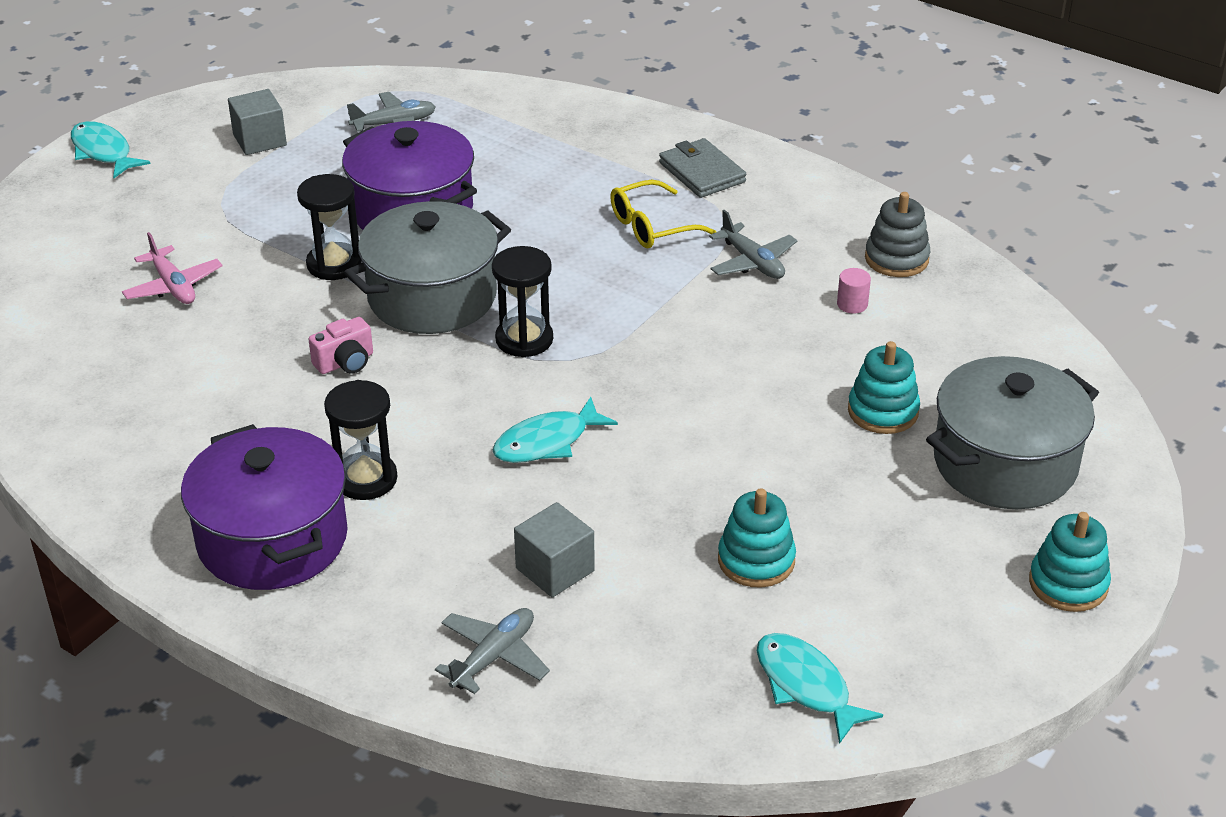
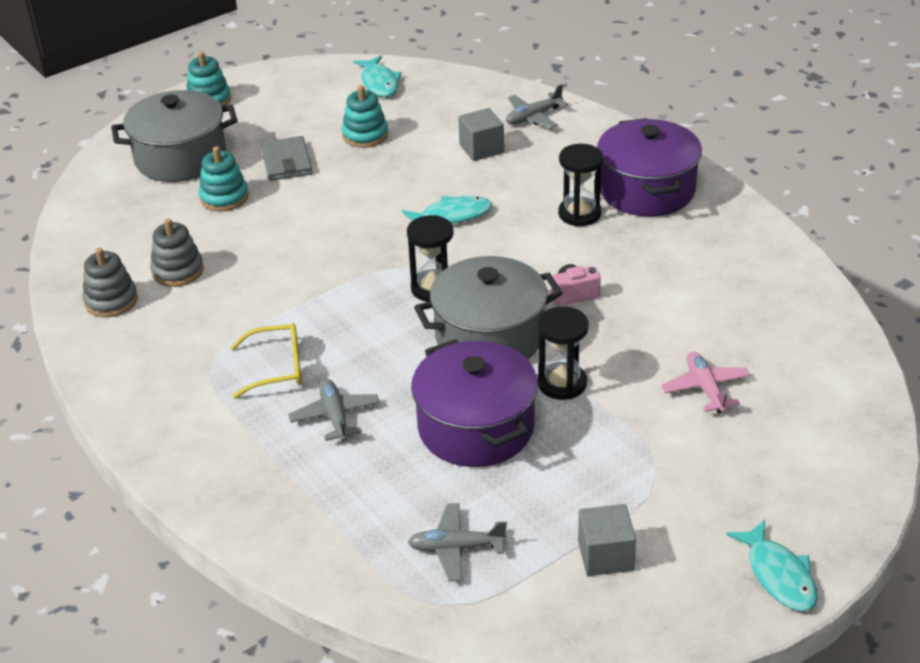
camera: 160 degrees left, 0 degrees up
grey wallet [659,138,746,198] -> grey wallet moved to [261,136,313,181]
grey plane [709,210,797,279] -> grey plane moved to [288,379,380,442]
pink cylinder [837,268,871,314] -> grey stacking toy [150,218,204,287]

